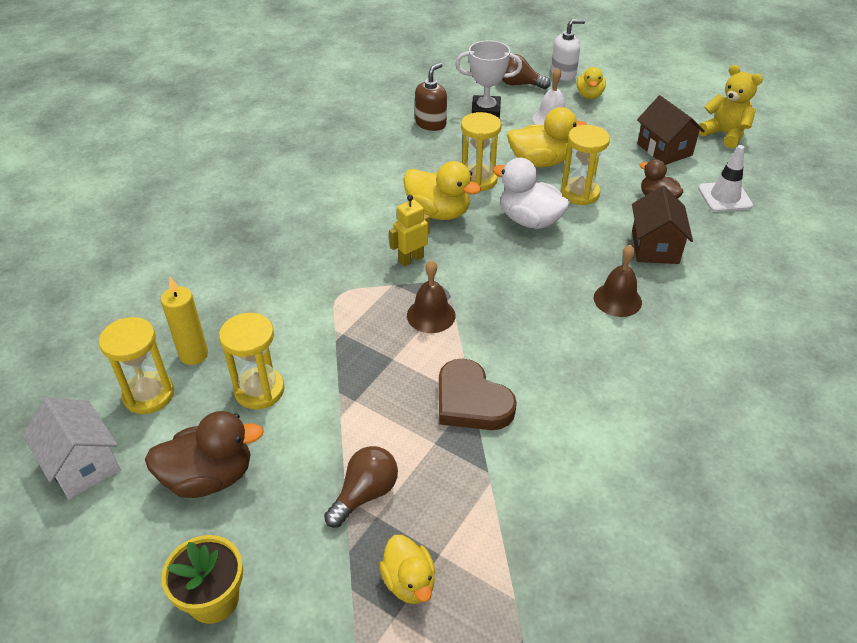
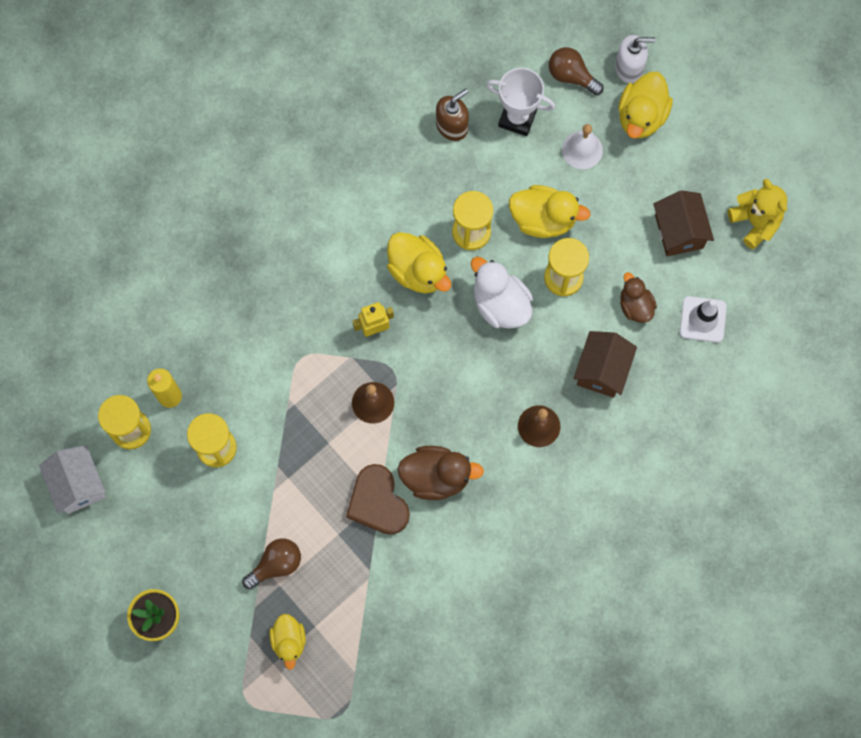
camera: 15 degrees right, 30 degrees up
brown duck [145,411,264,498] -> brown duck moved to [397,446,484,500]
yellow duck [576,67,606,99] -> yellow duck [618,72,673,138], size x1.55

